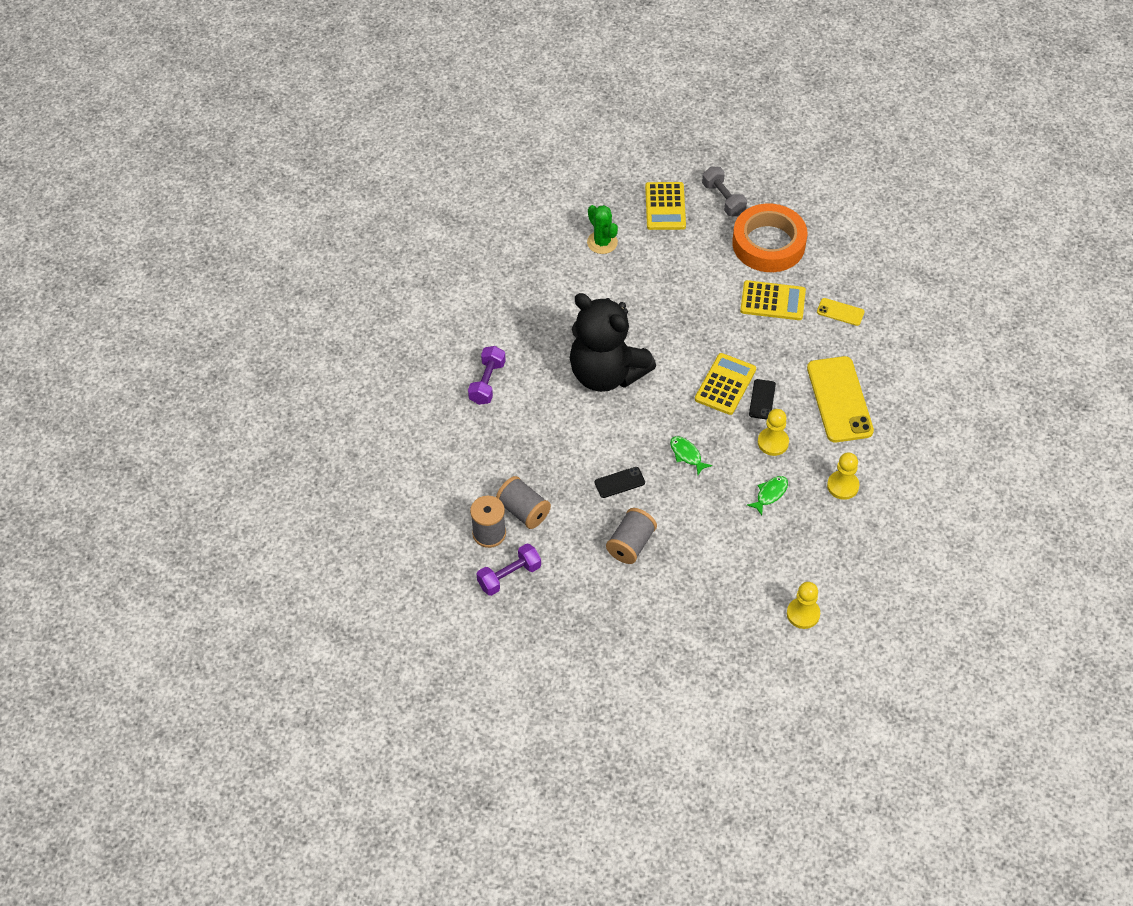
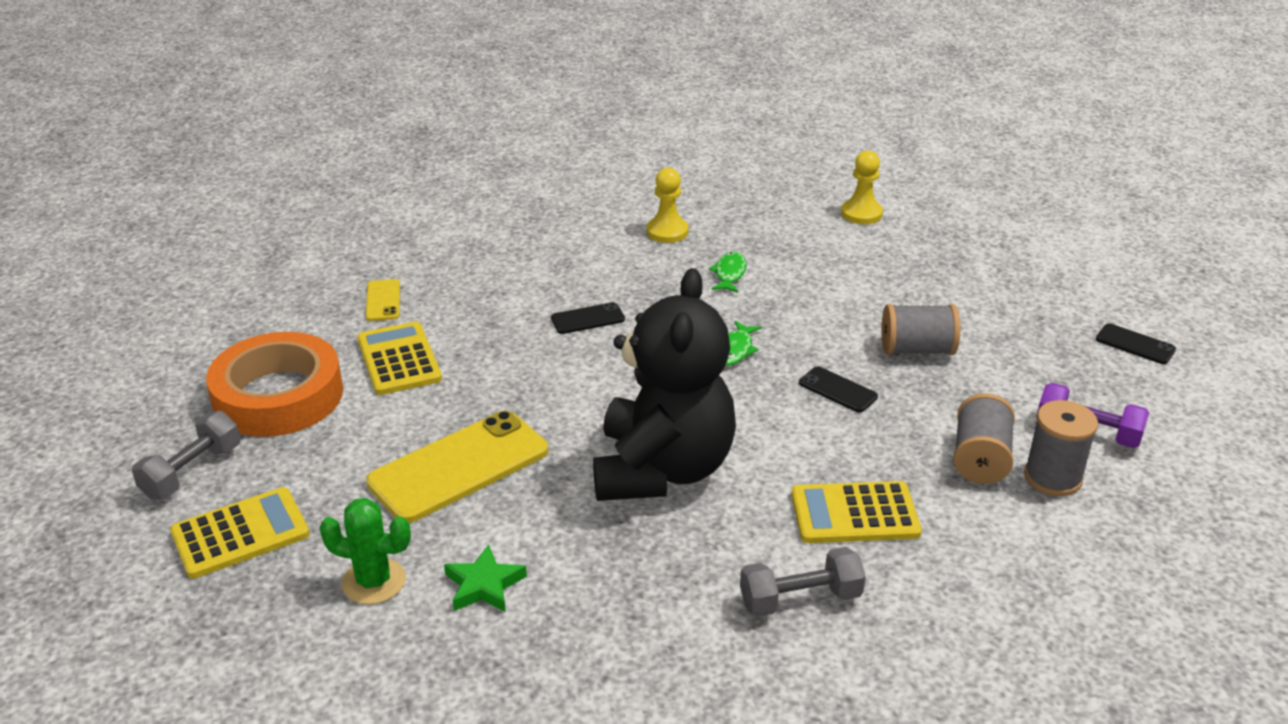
camera: 120 degrees left, 20 degrees down
purple dumbbell [468,346,506,405] -> grey dumbbell [740,547,866,617]
green cactus [587,205,618,254] -> green cactus turned 75 degrees clockwise [319,498,411,604]
yellow calculator [695,353,756,415] -> yellow calculator moved to [791,481,922,543]
green fish [747,476,788,516] -> green fish turned 90 degrees clockwise [709,252,747,293]
yellow pawn [758,409,789,456] -> none
yellow phone [807,356,874,442] -> yellow phone moved to [366,411,548,523]
none -> green star [444,544,527,612]
none -> black phone [1096,324,1176,364]

